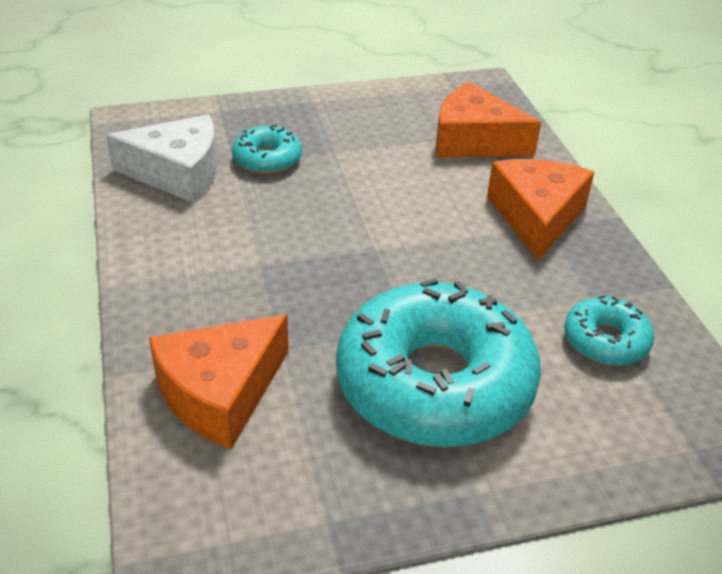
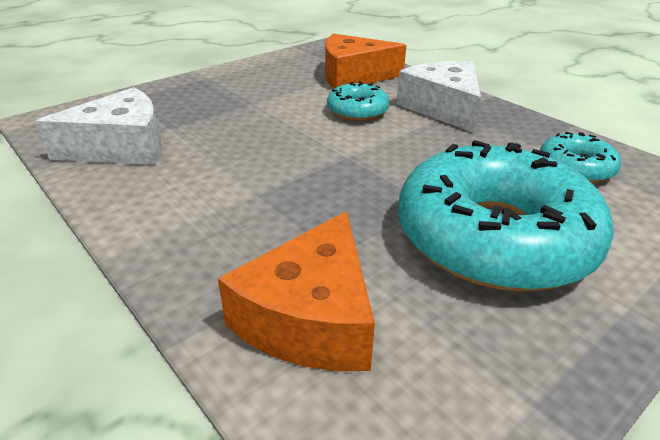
camera: 25 degrees left, 5 degrees down
turquoise donut [232,125,302,174] -> turquoise donut moved to [327,82,389,121]
orange cheese [487,159,594,261] -> white cheese [397,61,481,133]

